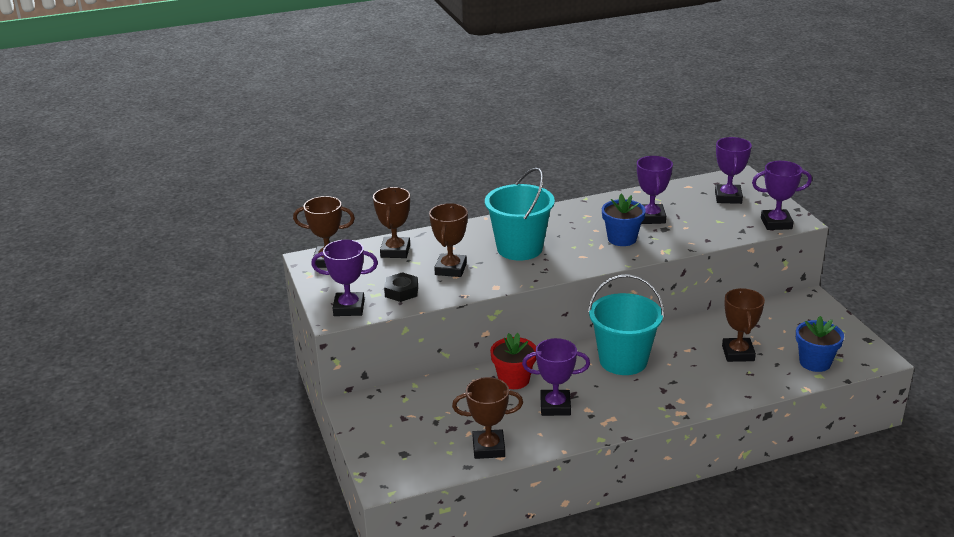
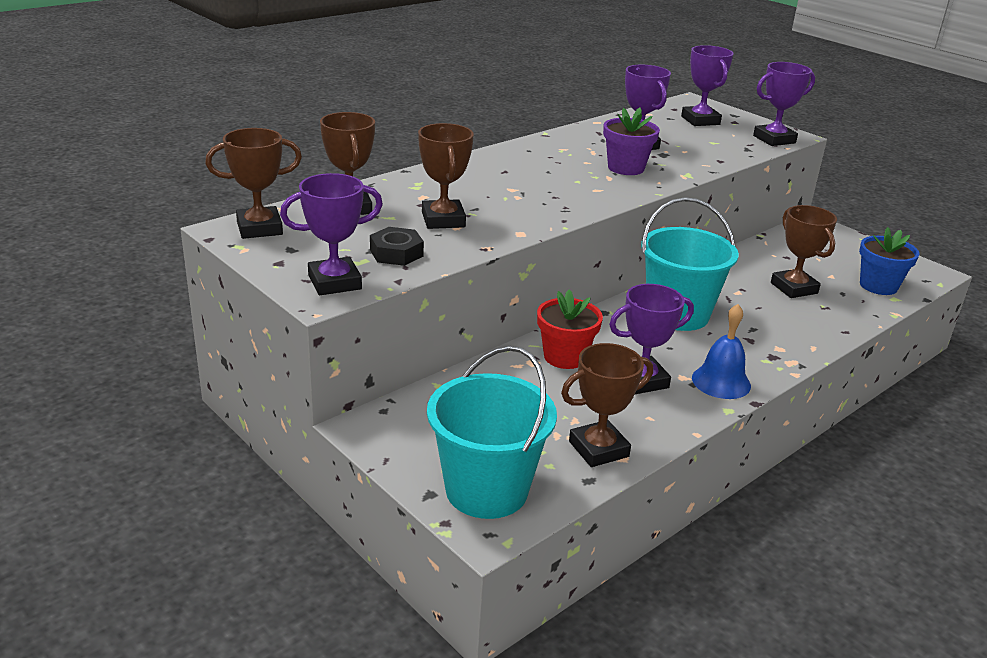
camera: 25 degrees left, 0 degrees up
turquoise bucket [485,168,555,261] -> turquoise bucket moved to [427,346,557,519]
blue flower pot [602,194,646,246] -> purple flower pot [603,108,660,175]
none -> blue bell [692,304,751,399]

